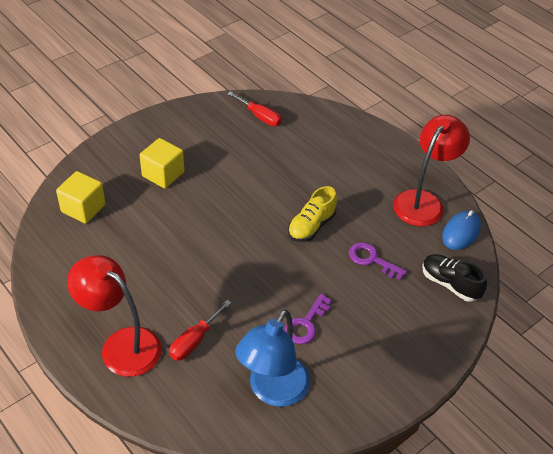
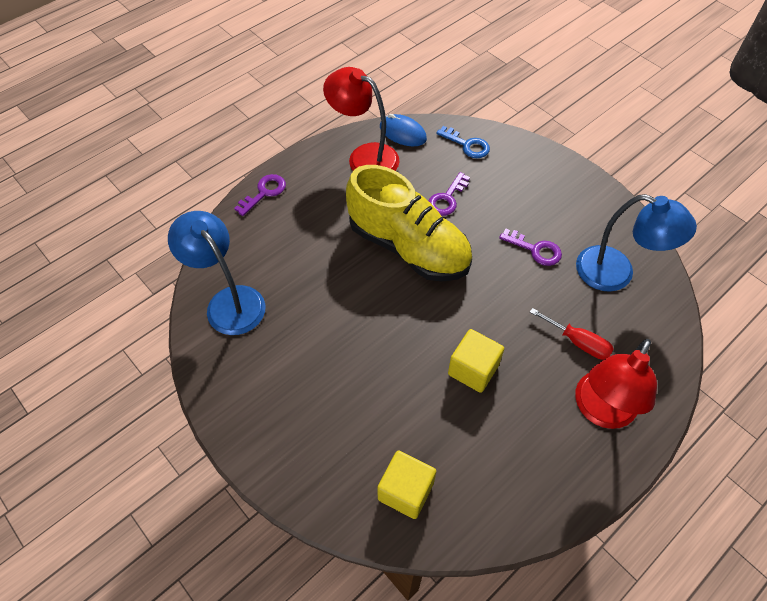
camera: 90 degrees left, 10 degrees up
yellow cube [139,138,184,188] -> yellow cube moved to [448,329,504,393]
red screwdriver [227,92,282,126] -> blue lamp [168,211,265,335]
yellow shoe [288,186,337,242] -> yellow shoe [346,165,472,281], size x2.03
black shoe [422,254,487,302] -> blue key [436,126,490,158]
none -> purple key [234,174,286,216]

